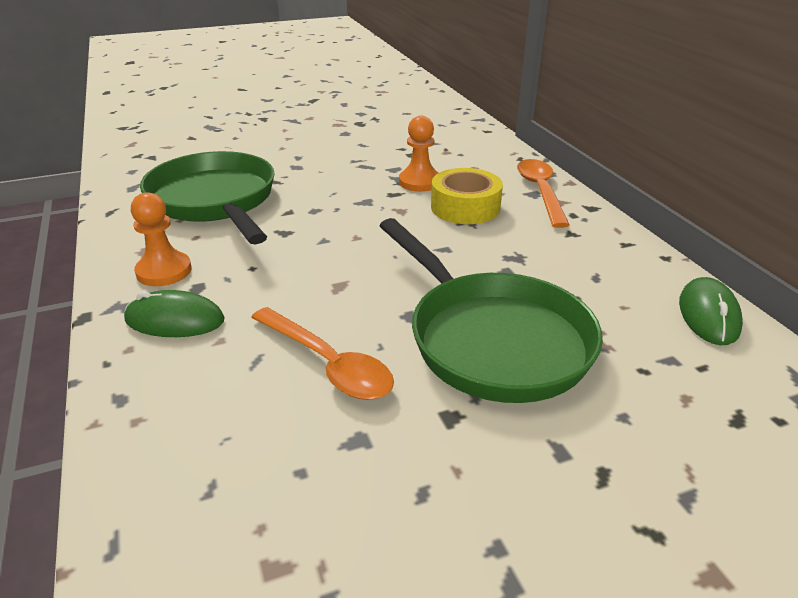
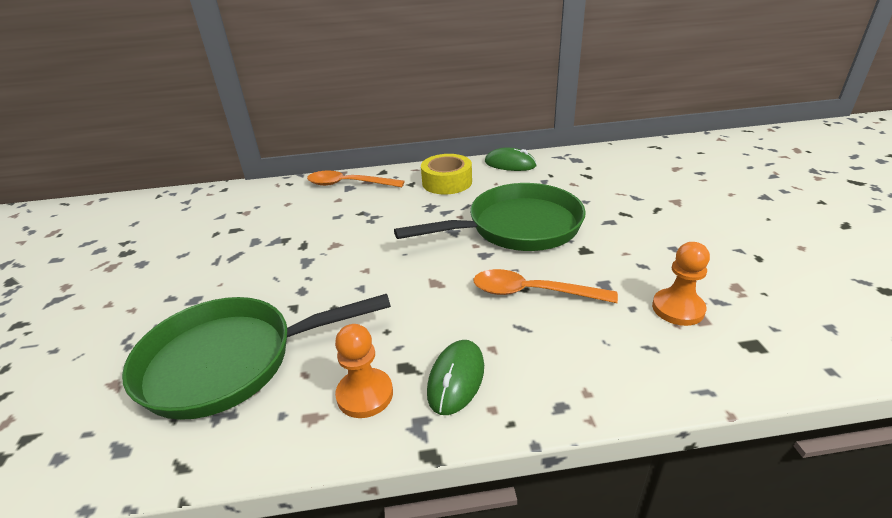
camera: 75 degrees left, 0 degrees up
orange spoon [251,307,394,400] -> orange spoon turned 135 degrees counterclockwise [473,269,618,303]
orange pawn [399,116,439,192] -> orange pawn moved to [652,242,710,326]
yellow tape [431,168,503,224] -> yellow tape moved to [421,154,472,195]

